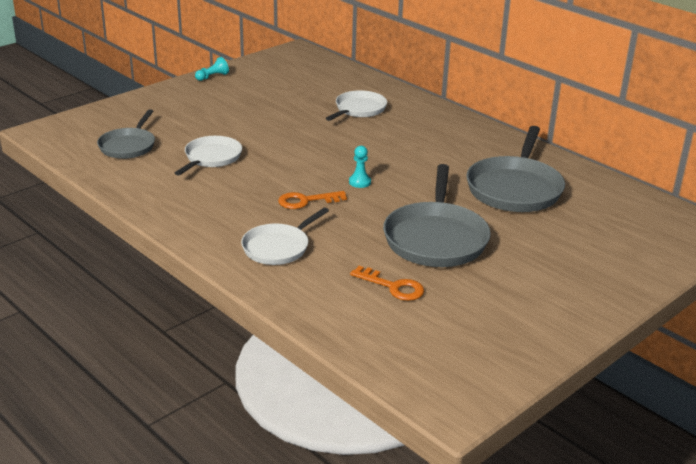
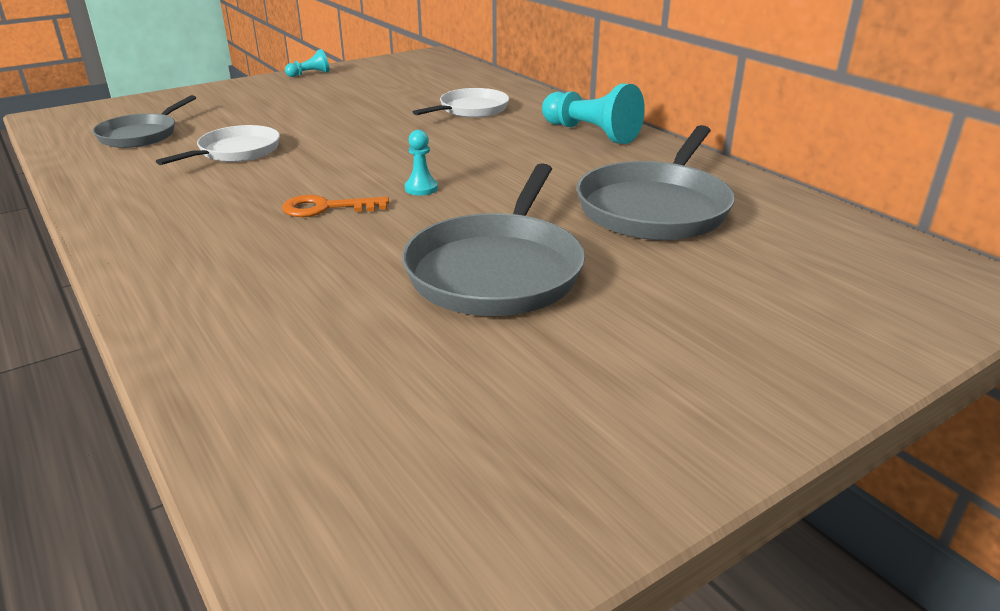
camera: 10 degrees right, 0 degrees up
white pan [241,207,329,265] -> none
orange key [350,266,424,301] -> none
none -> turquoise pawn [542,83,645,144]

